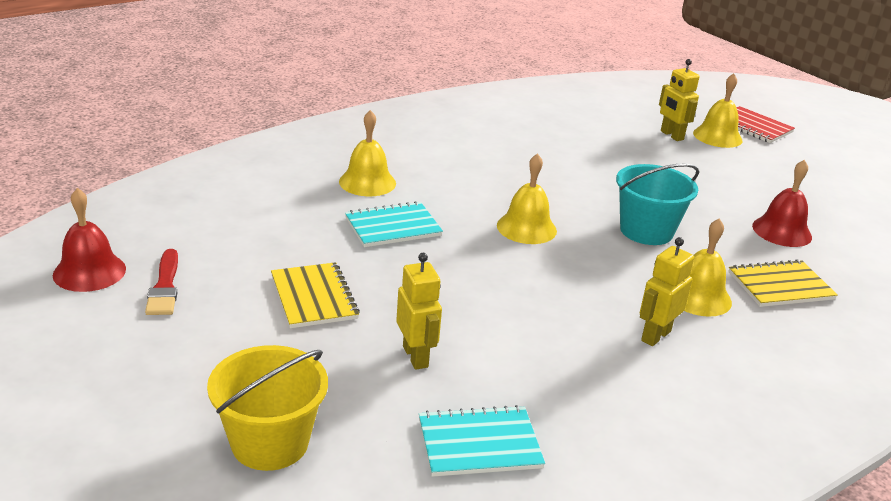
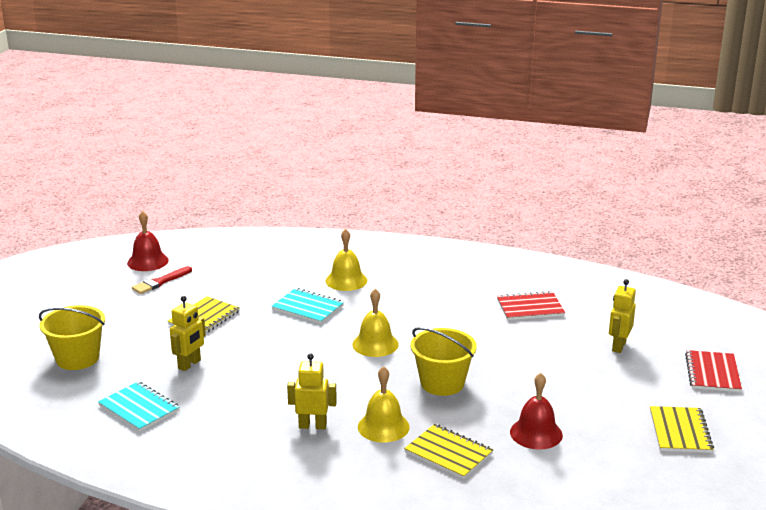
camera: 55 degrees right, 5 degrees down
turquoise bucket [616,164,699,245] -> yellow bucket [410,327,477,396]
yellow bell [693,73,743,148] -> none
none -> red notebook [497,291,565,320]
none -> yellow notebook [650,406,714,453]

